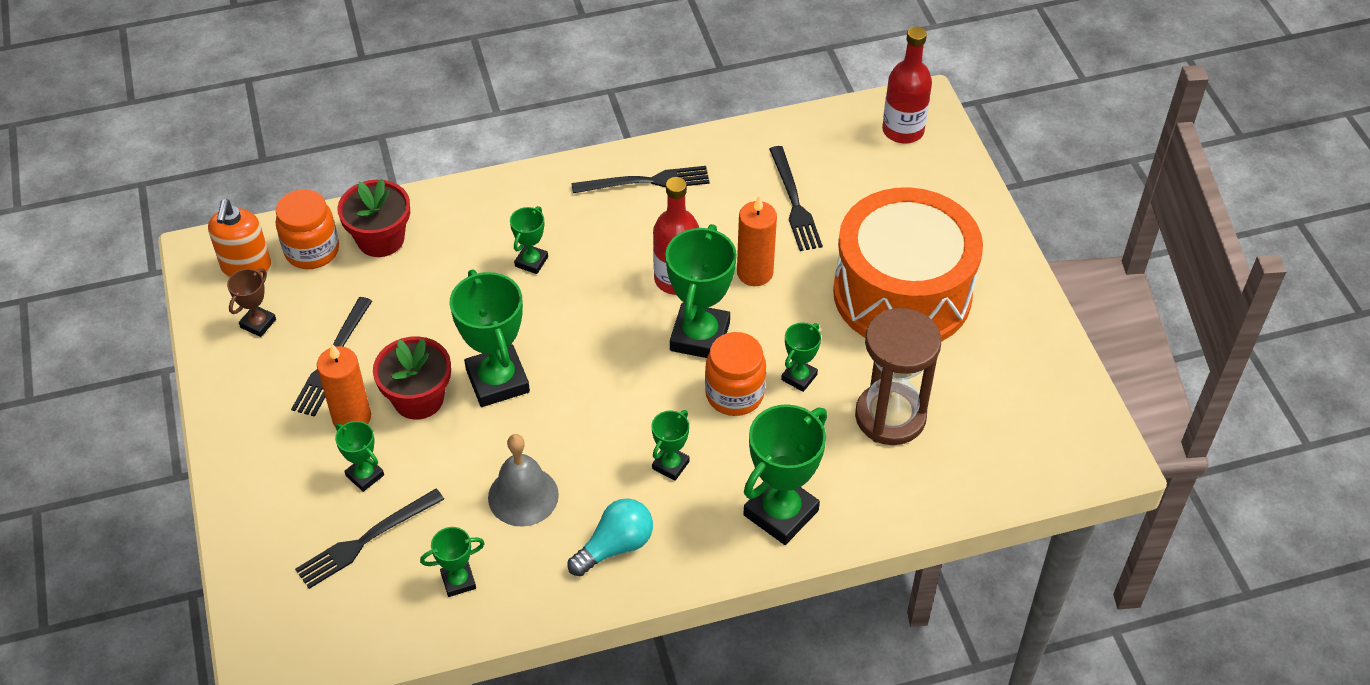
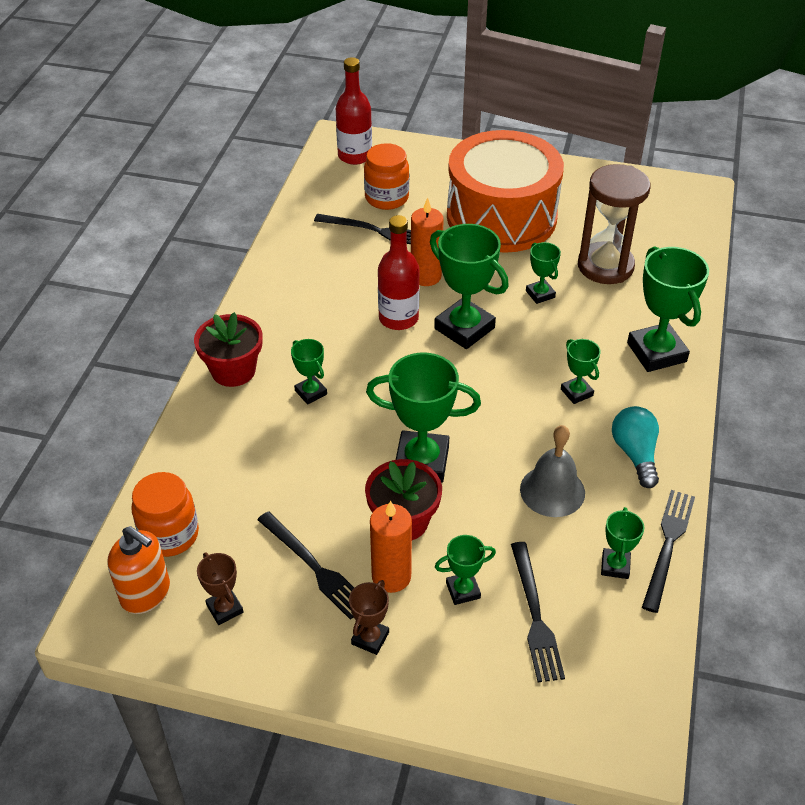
camera: 60 degrees left, 5 degrees down
red flower pot [337,179,410,257] -> red flower pot moved to [194,312,262,387]
black fork [571,166,710,193] -> black fork moved to [642,490,695,613]
orange jar [705,332,766,416] -> orange jar moved to [364,143,409,210]
none -> brown trophy [349,580,389,655]

